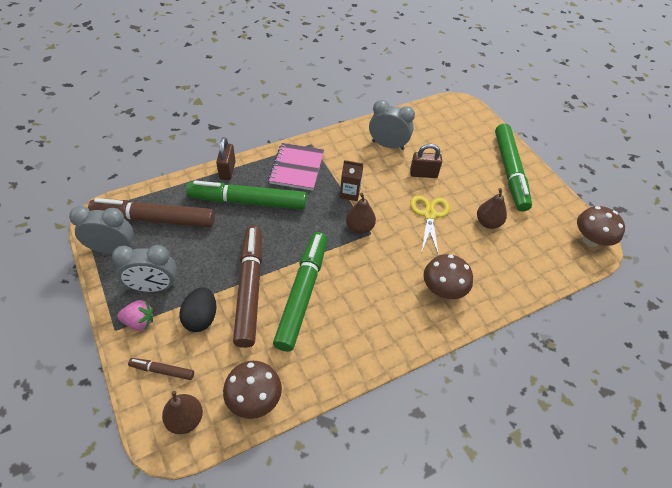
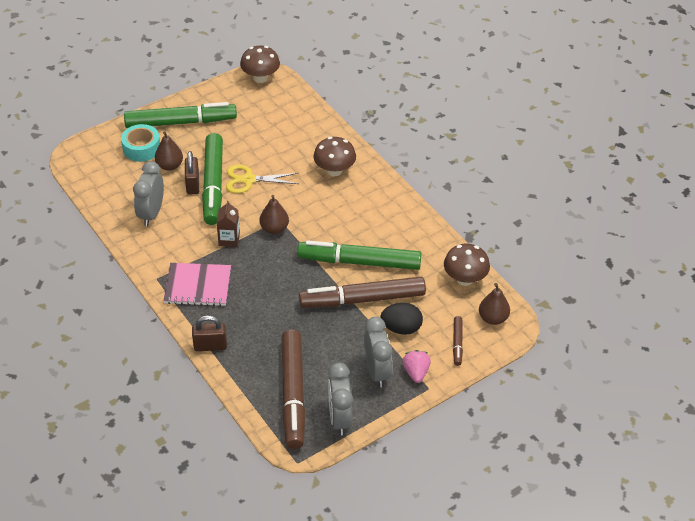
camera: 95 degrees left, 5 degrees down
green marker [186,181,307,210] -> green marker moved to [202,133,223,225]
brown pear [477,188,507,229] -> brown pear moved to [155,131,183,171]
none -> turquoise tape [121,124,160,162]

